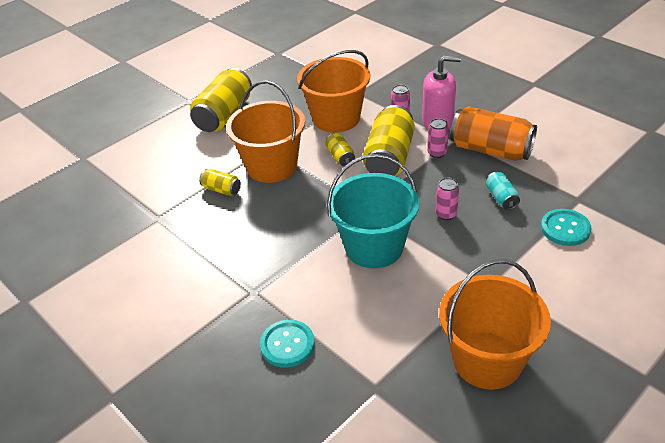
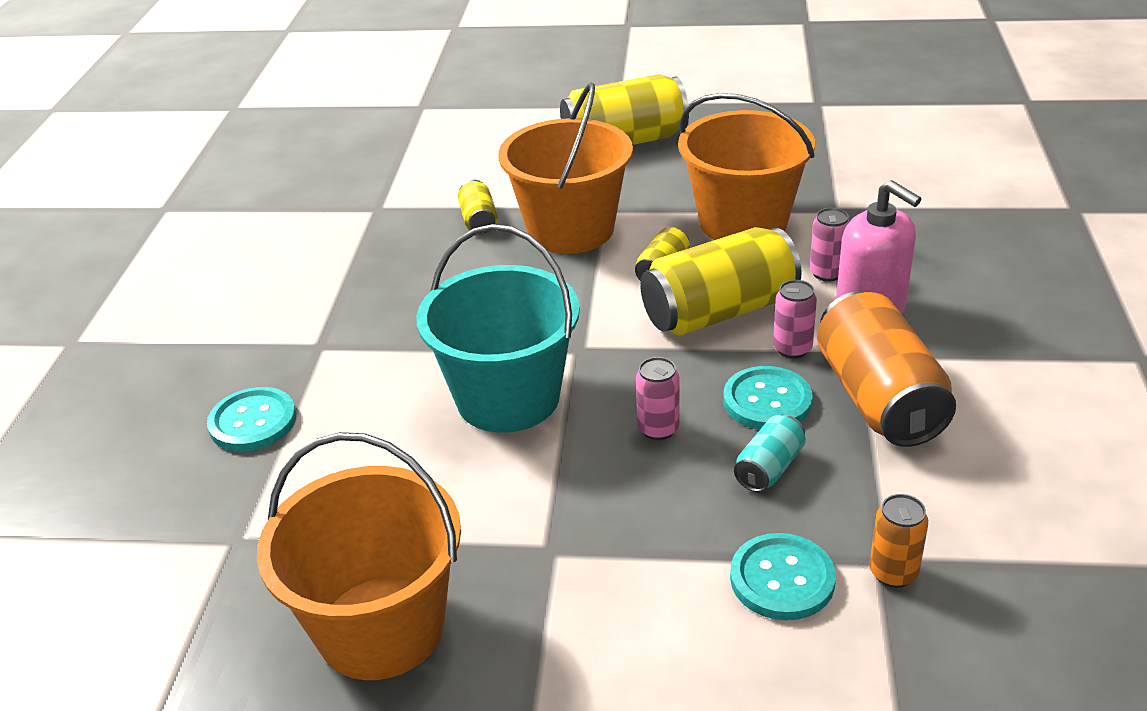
camera: 50 degrees right, 5 degrees down
none -> turquoise button [723,366,813,430]
none -> orange can [869,494,928,588]

